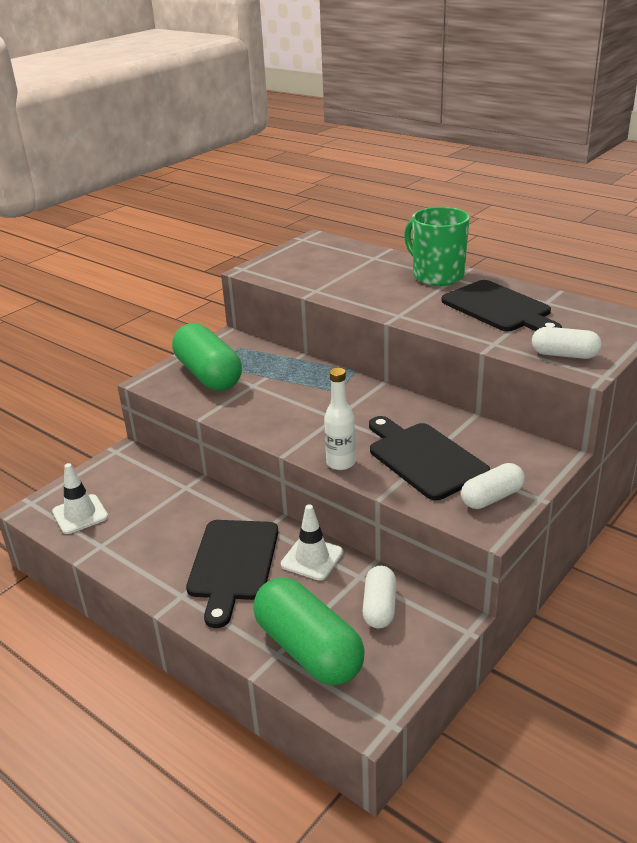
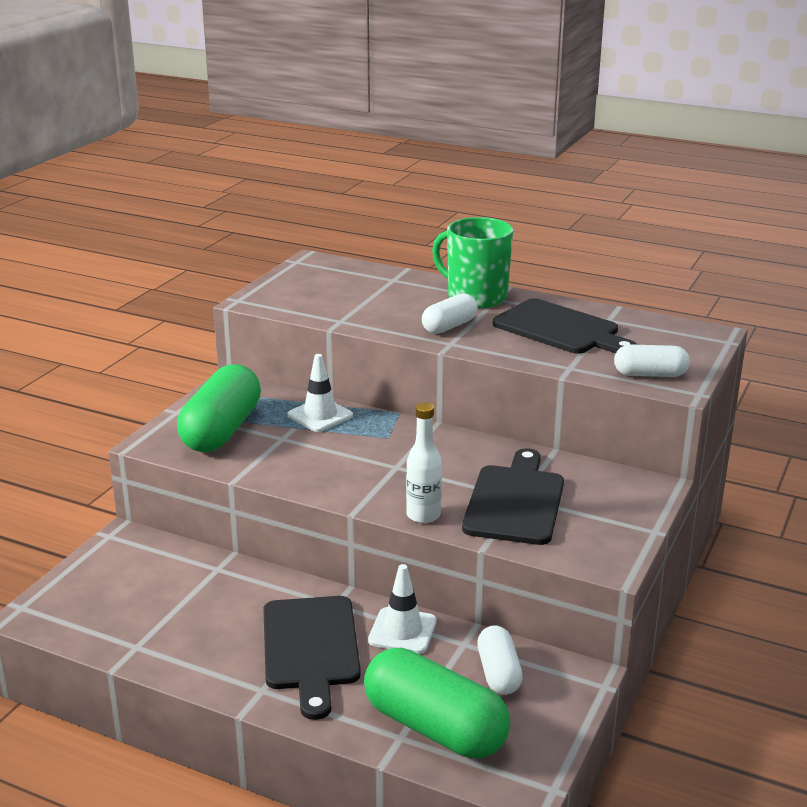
camera: 15 degrees left, 5 degrees down
white traffic cone [52,463,108,534] -> white traffic cone moved to [287,354,353,432]
green capsule [172,323,242,391] -> green capsule turned 60 degrees clockwise [177,364,261,452]
black cutting board [369,416,490,500] -> black cutting board turned 60 degrees clockwise [462,448,564,545]
white capsule [461,463,525,509] -> white capsule moved to [422,293,478,334]

